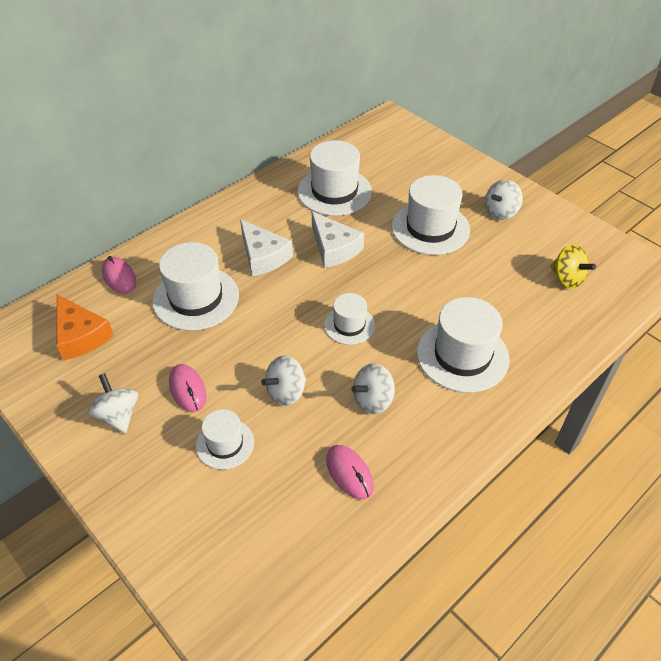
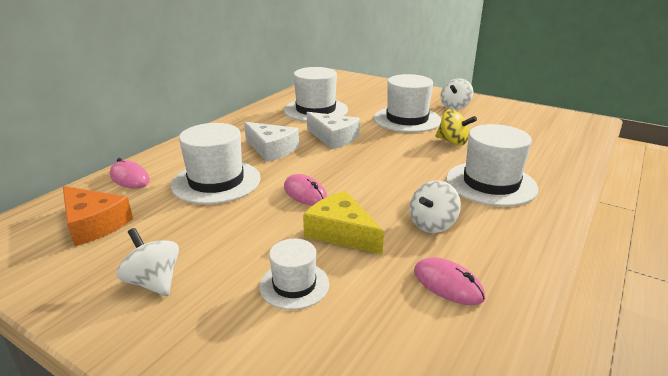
camera: 15 degrees left, 20 degrees down
pink mouse [169,364,206,412] -> pink mouse moved to [284,174,327,206]
white spinning top [261,355,306,406] -> yellow cheese [303,191,384,255]
white hat [324,293,375,345] -> none
yellow spinning top [551,244,596,288] -> yellow spinning top moved to [436,109,477,146]

